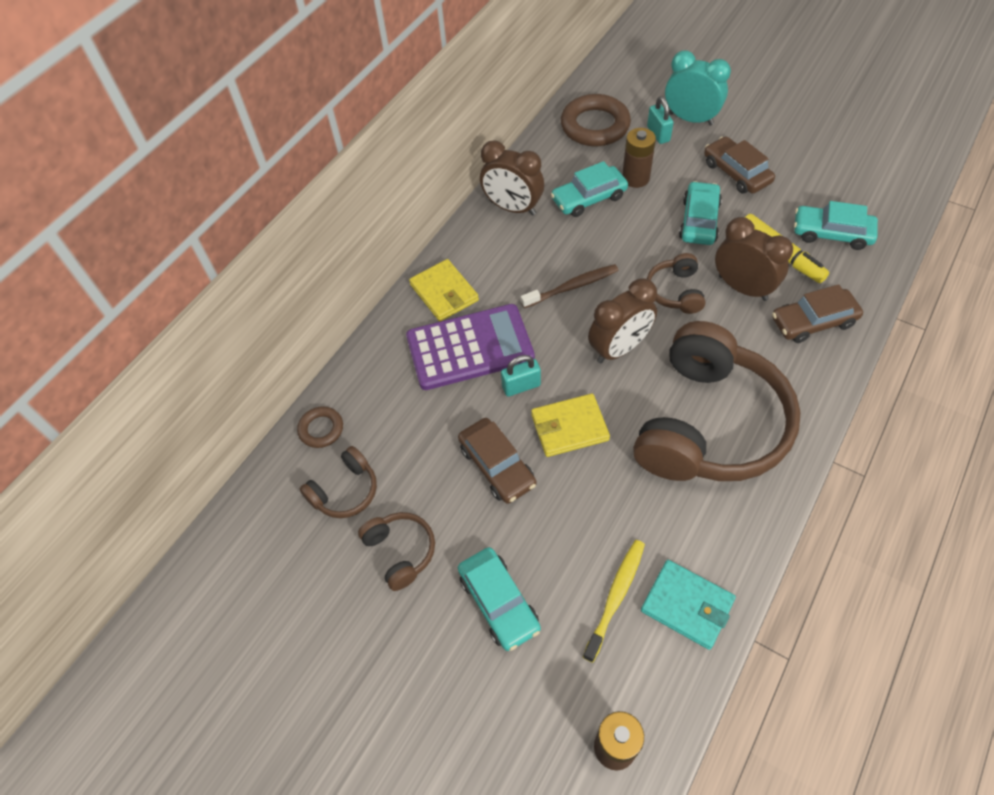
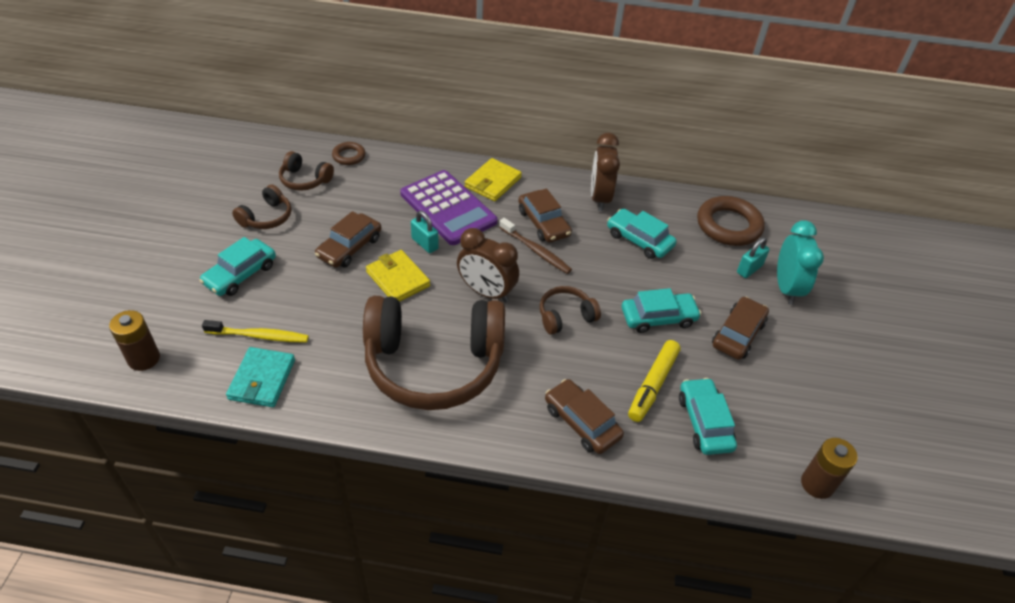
camera: 60 degrees right, 10 degrees down
brown battery [622,128,656,188] -> brown battery moved to [801,438,858,499]
brown clock [715,217,793,301] -> none
none -> brown car [518,188,572,243]

